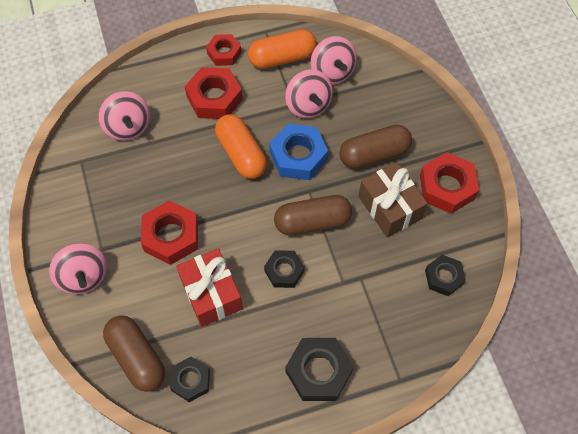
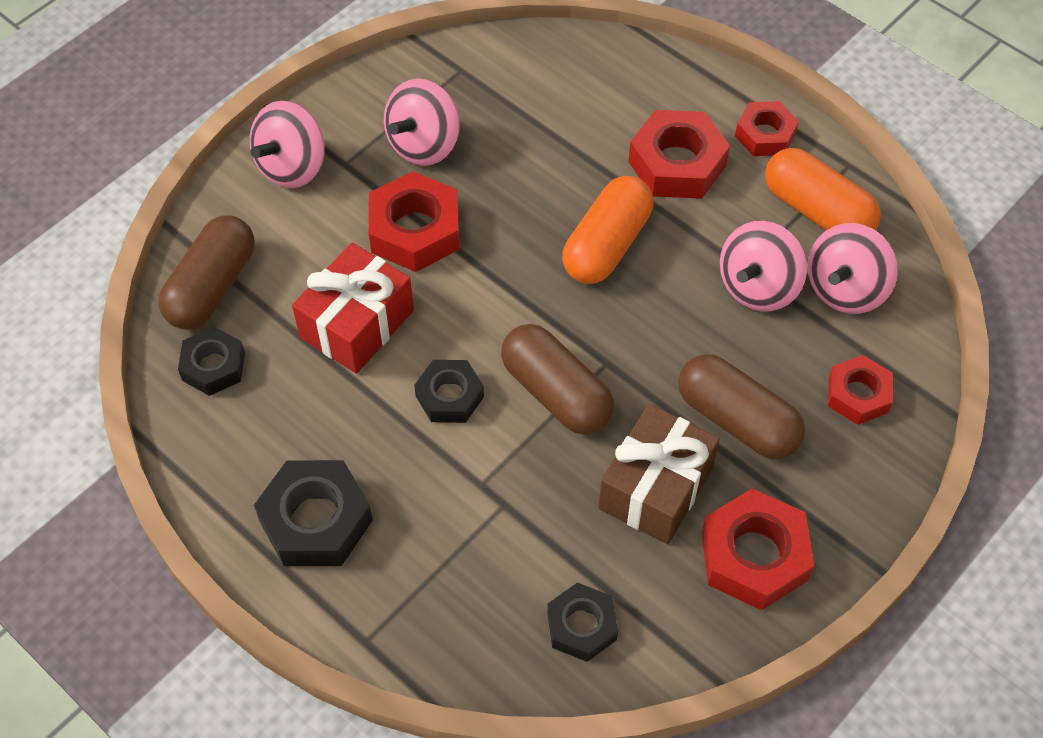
camera: 60 degrees right, 5 degrees down
pink spinning top [99,91,150,141] -> pink spinning top moved to [384,79,460,166]
blue nut [269,124,328,180] -> none
none -> red nut [828,355,893,425]

